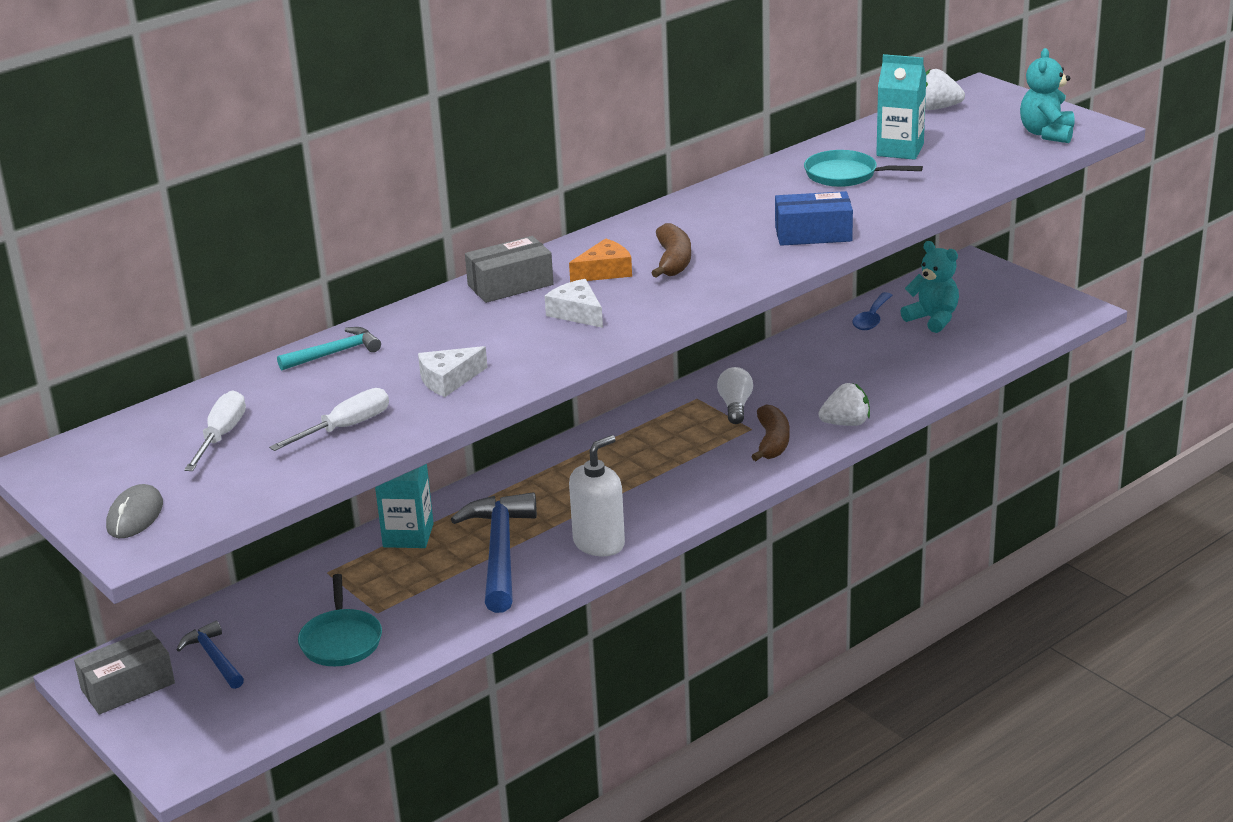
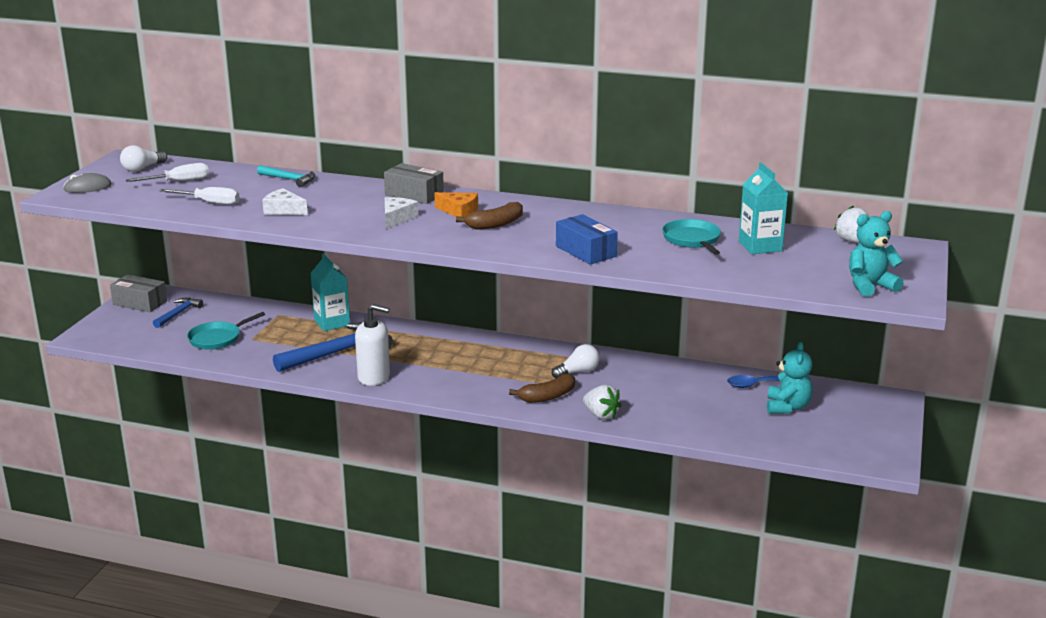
camera: 55 degrees right, 5 degrees down
none -> white light bulb [120,145,168,172]

